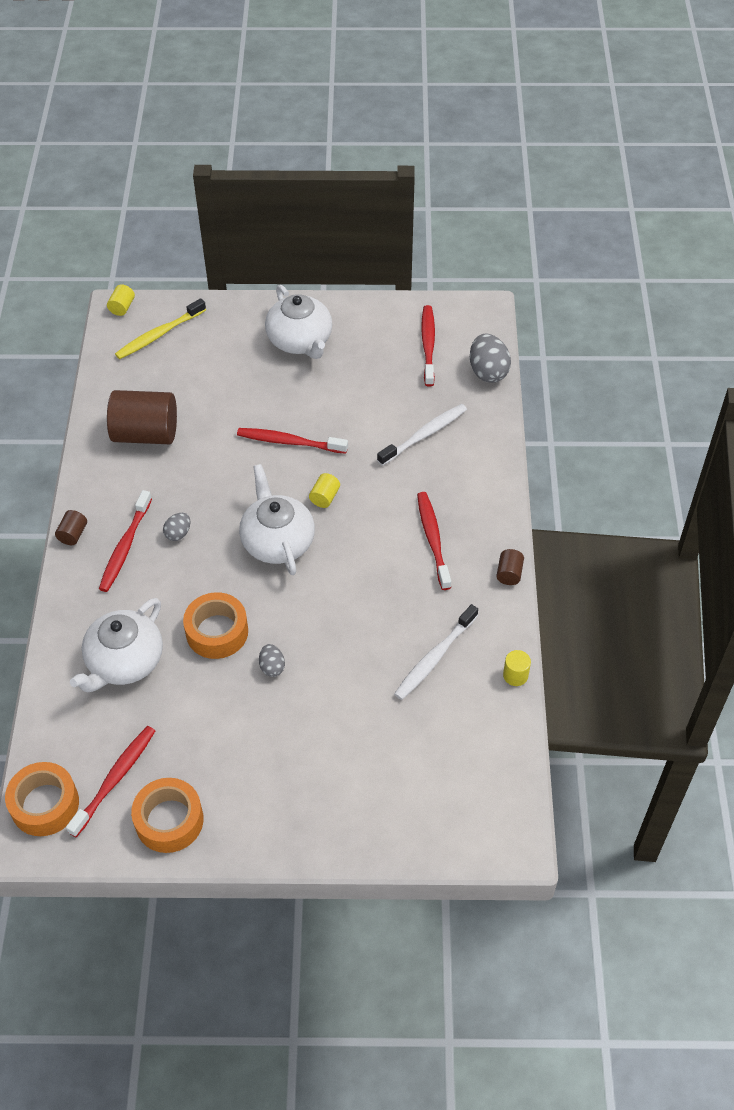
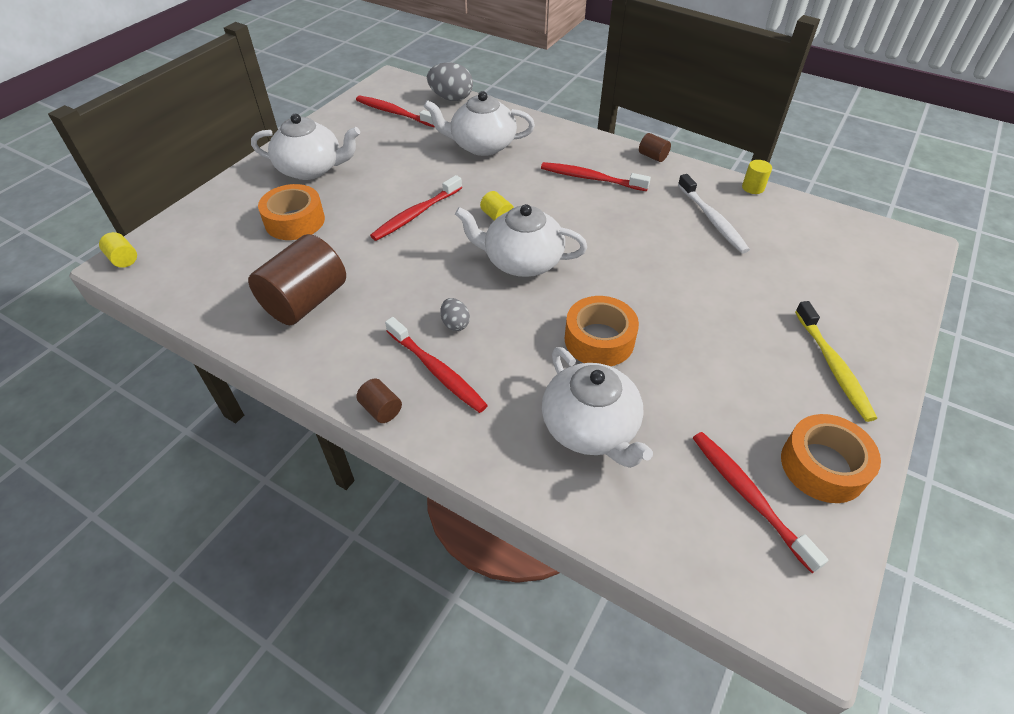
camera: 60 degrees left, 5 degrees down
orange tape [5,762,79,836] -> orange tape moved to [258,184,325,240]
yellow toothbrush [115,298,206,359] -> yellow toothbrush moved to [795,301,877,422]
grey egg [259,644,285,677] -> none
white toothbrush [377,404,467,466] -> white teapot [424,91,535,156]

